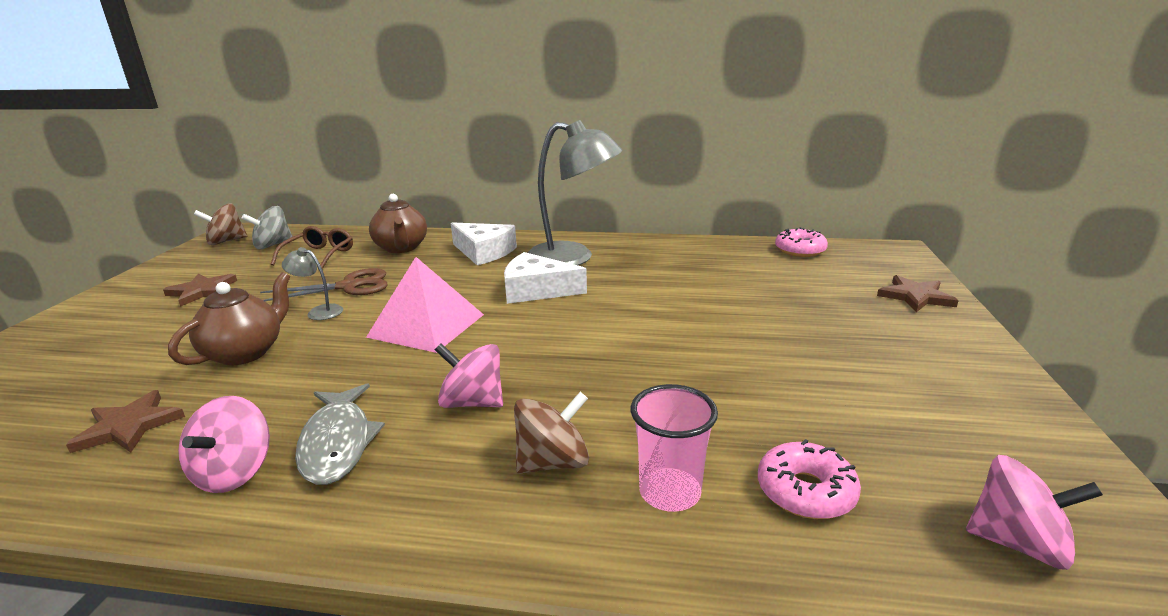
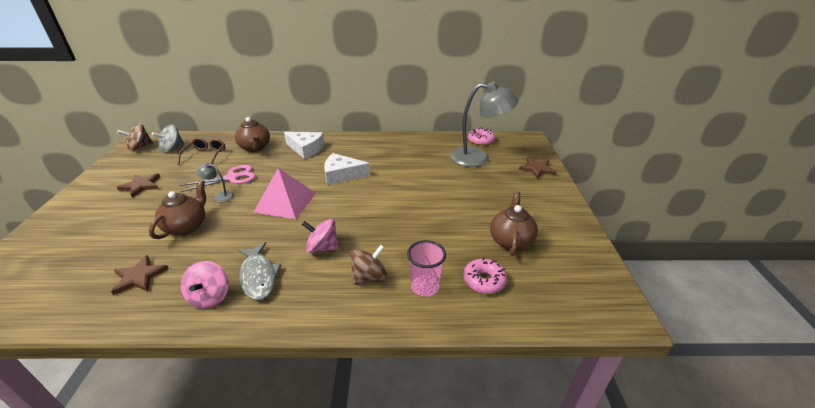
camera: 10 degrees left, 10 degrees up
brown scissors [260,268,388,301] -> pink scissors [179,165,255,192]
grey lamp [528,120,623,266] -> grey lamp moved to [451,82,518,167]
pink spinning top [966,455,1103,570] -> none
none -> brown teapot [490,191,538,256]

